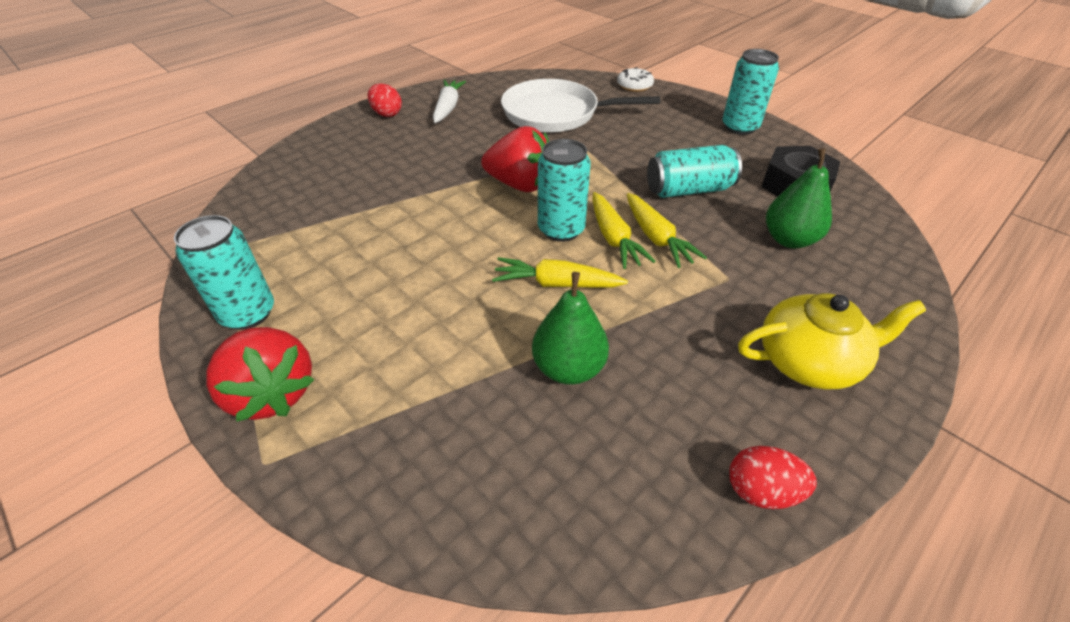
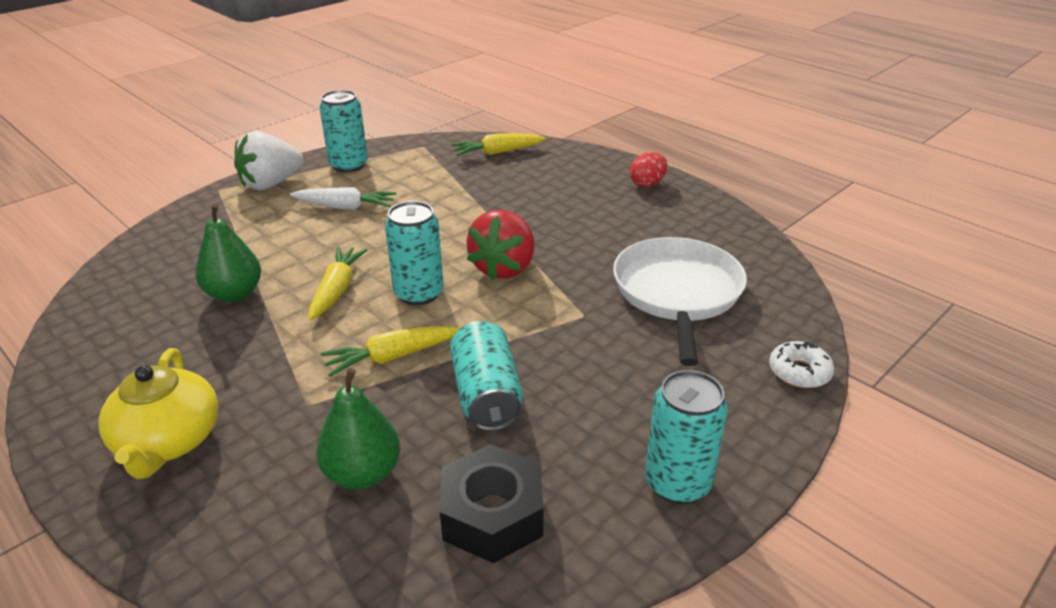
camera: 90 degrees right, 10 degrees down
red strawberry [206,327,314,422] -> white strawberry [234,131,304,190]
white carrot [433,80,466,123] -> white carrot moved to [290,187,397,210]
yellow carrot [592,192,655,269] -> yellow carrot moved to [451,133,546,156]
red egg [729,446,817,509] -> none

